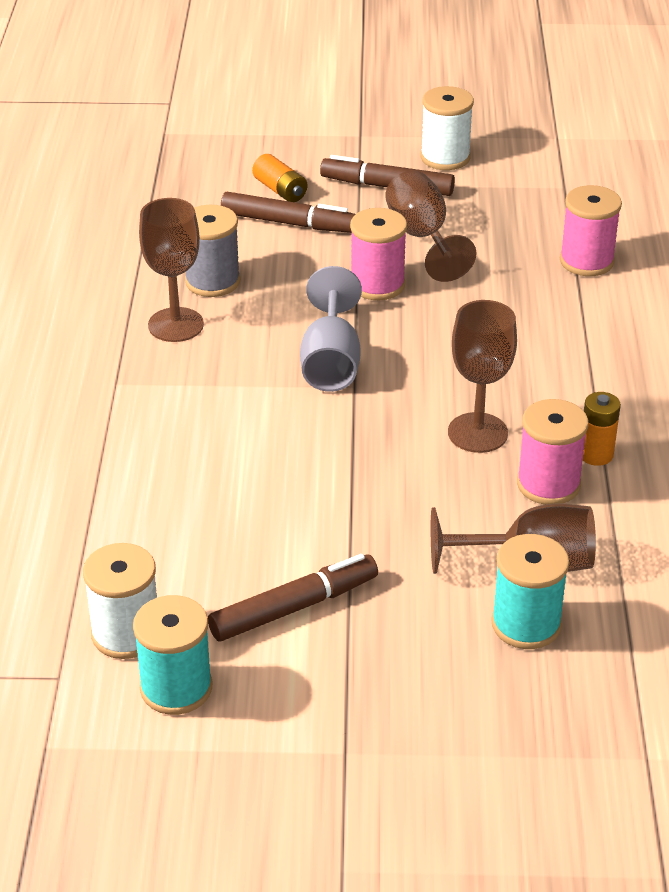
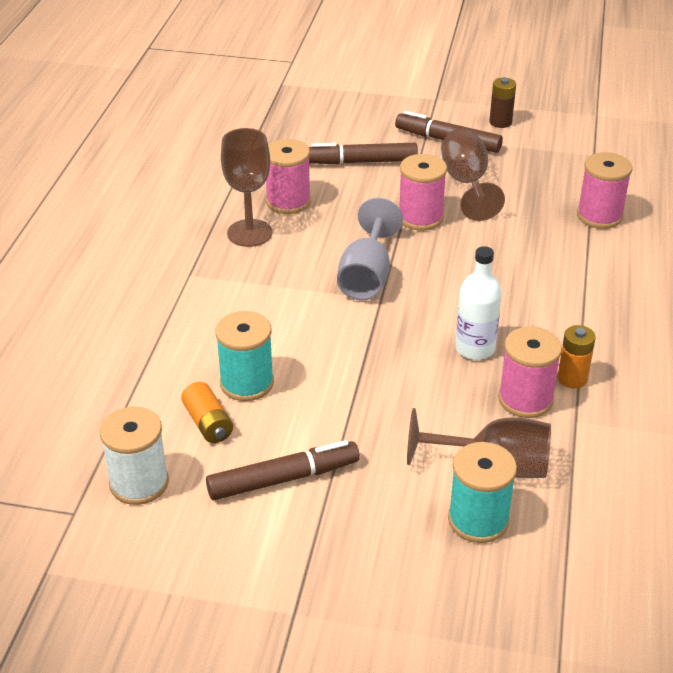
camera: 10 degrees right, 0 degrees up
turquoise spool [133,595,212,715] -> turquoise spool moved to [215,311,274,401]
grey spool [185,205,240,297] -> pink spool [266,139,311,214]
brown marker [221,192,356,233] -> brown marker turned 150 degrees clockwise [309,143,418,164]
orange battery [252,154,307,202] -> orange battery moved to [181,382,233,443]
white spool [421,86,474,170] -> brown battery [489,78,516,128]
brown goblet [448,300,517,453] -> white bottle [455,246,502,360]

